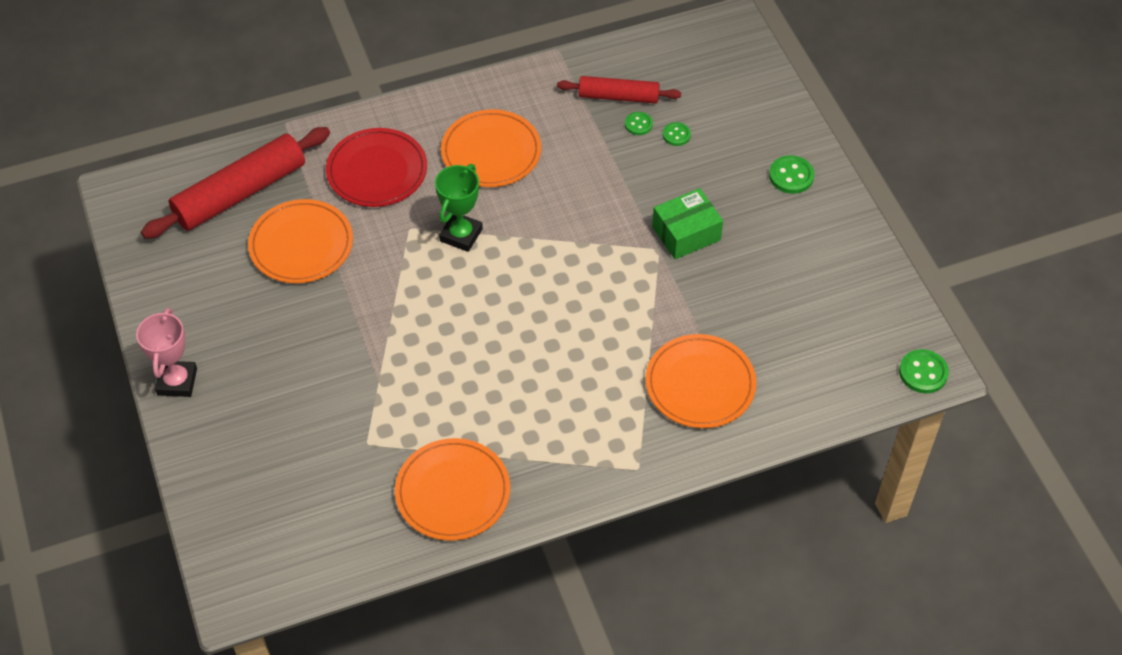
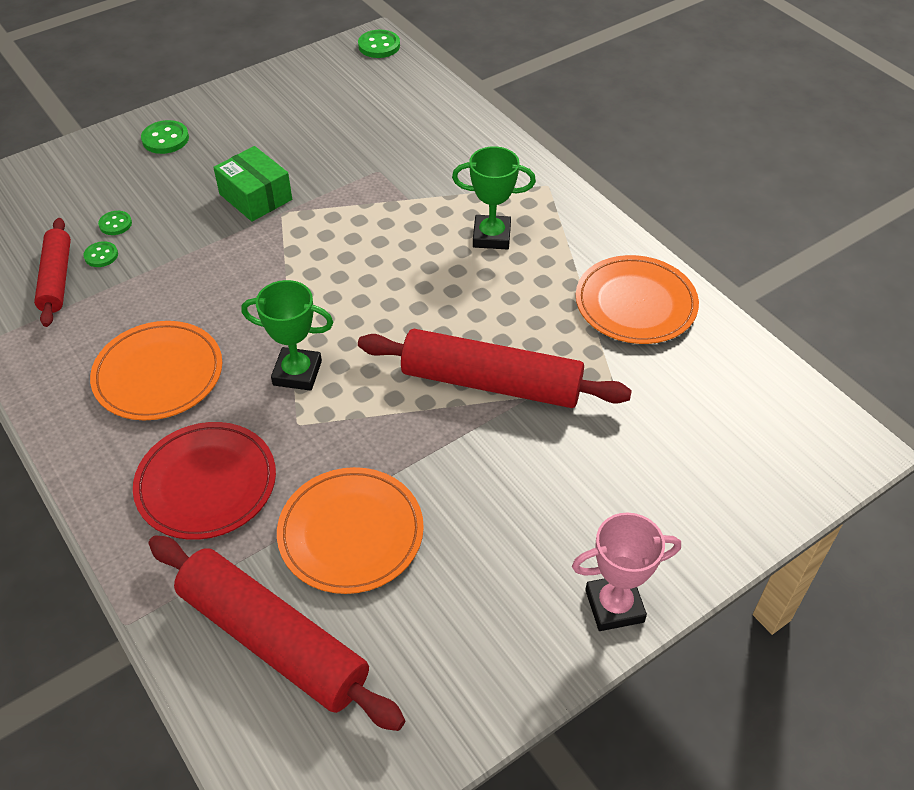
camera: 105 degrees left, 5 degrees down
orange plate [645,334,756,428] -> none
none -> red rolling pin [358,329,632,408]
none -> green trophy [452,146,536,249]

